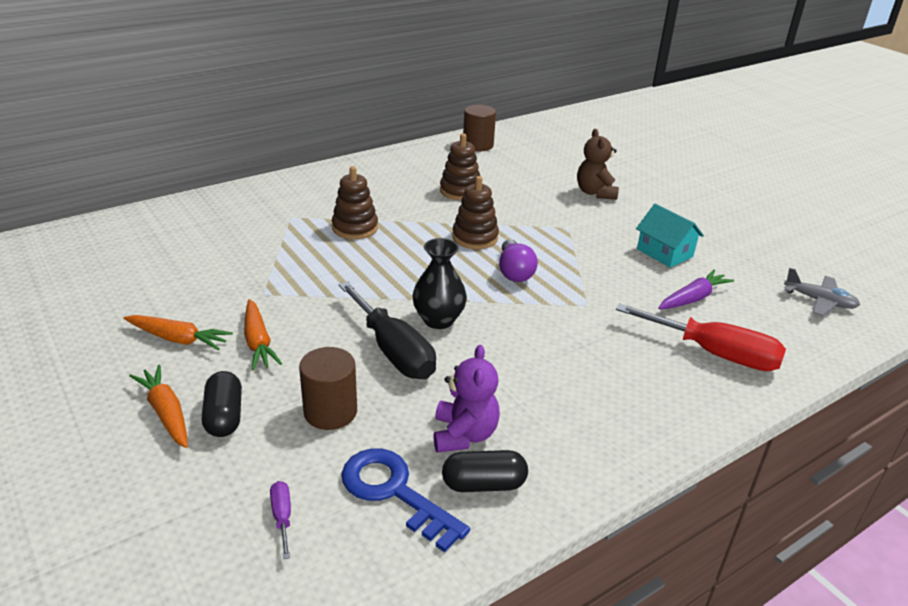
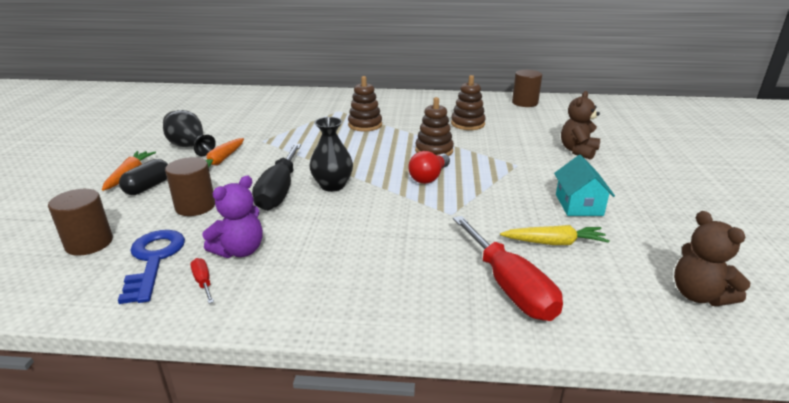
camera: 40 degrees right, 5 degrees down
orange carrot [124,315,233,350] -> black vase [163,110,216,156]
purple screwdriver [270,481,291,559] -> brown cylinder [48,189,113,256]
black capsule [442,450,528,492] -> red screwdriver [190,258,214,304]
purple light bulb [499,239,538,282] -> red light bulb [408,151,450,184]
purple carrot [658,270,734,309] -> yellow carrot [500,225,610,245]
grey plane [784,268,860,316] -> brown teddy bear [674,211,750,306]

